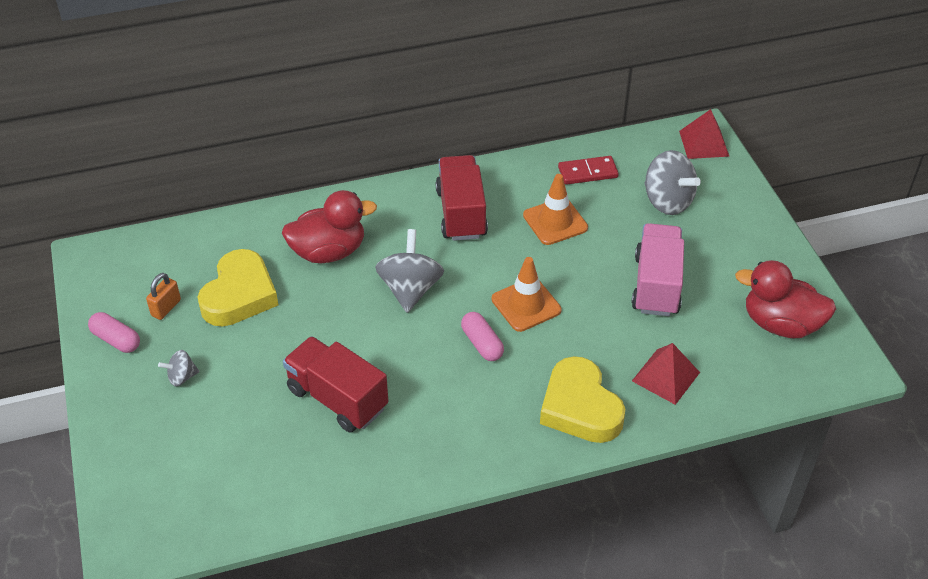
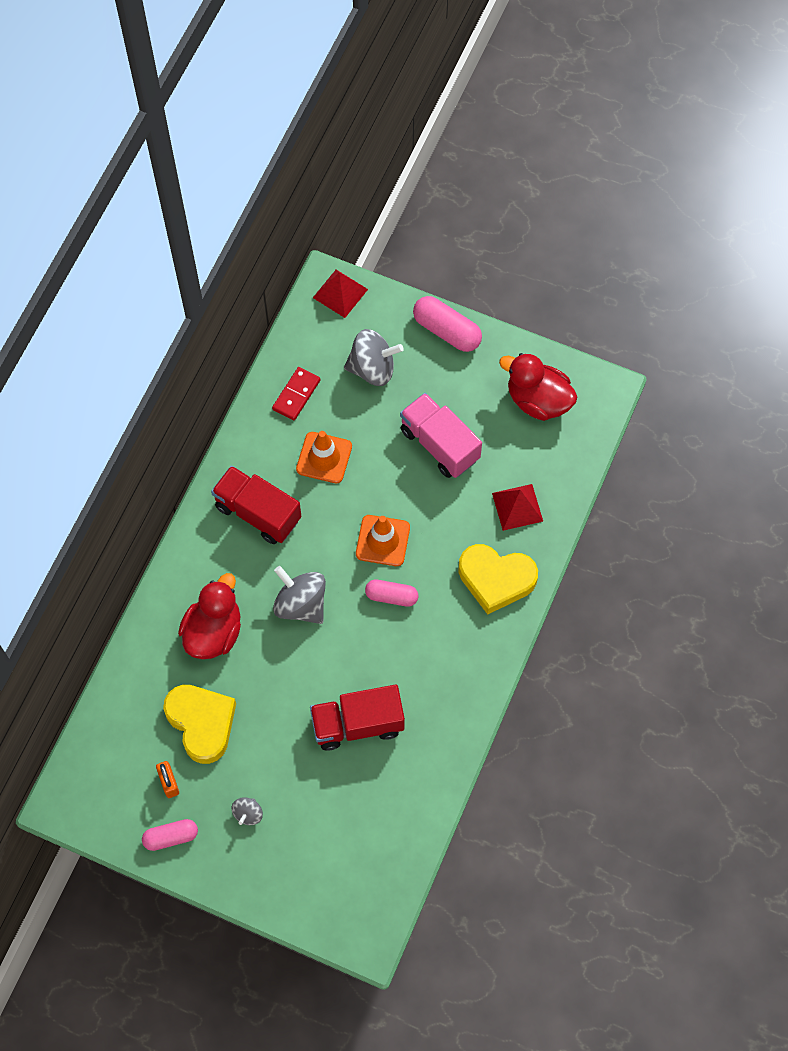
camera: 50 degrees left, 20 degrees up
red duck [735,260,836,338] -> red duck turned 60 degrees clockwise [499,353,577,421]
none -> pink capsule [413,296,482,352]

